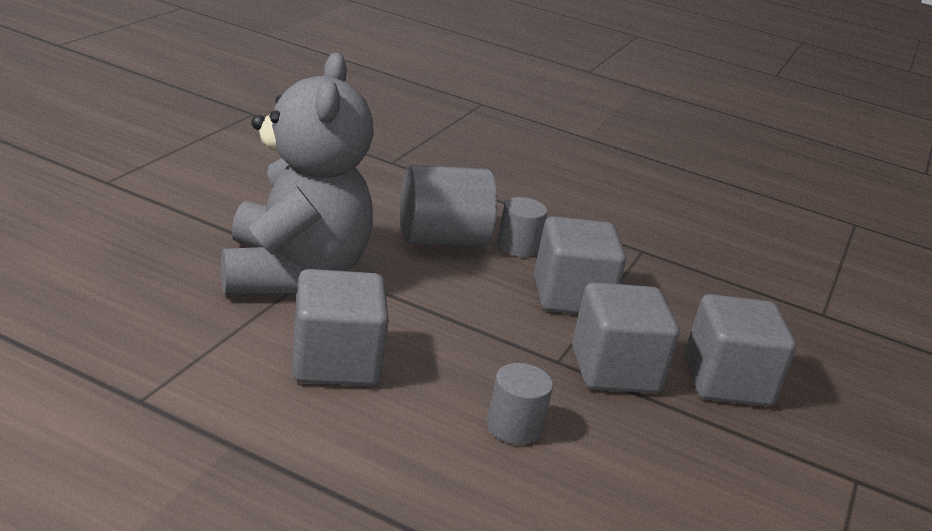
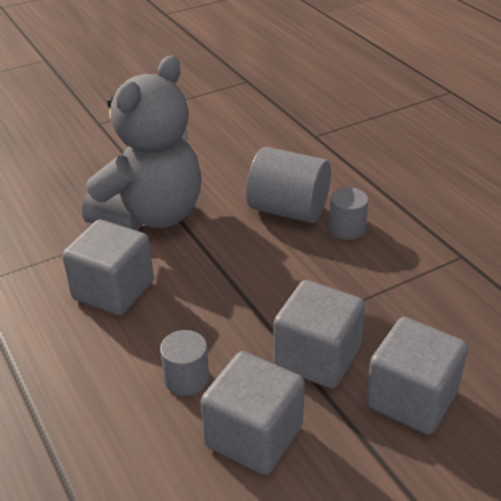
camera: 40 degrees right, 10 degrees up
grey cube [534,216,626,314] -> grey cube moved to [201,351,305,475]

